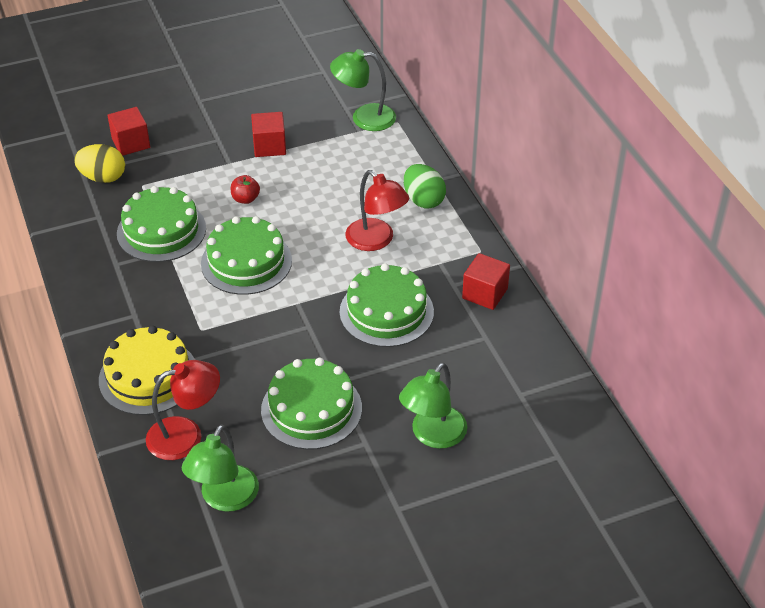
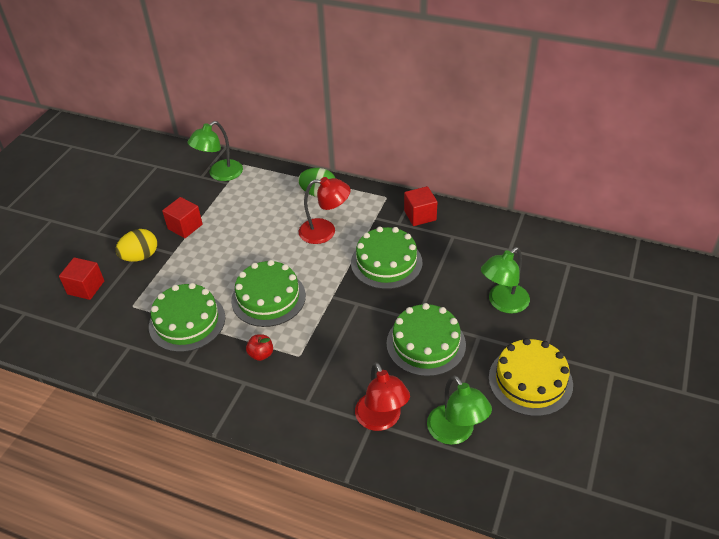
camera: 45 degrees left, 0 degrees up
yellow egg [74,144,125,183] -> yellow egg moved to [115,229,157,262]
yellow cake [99,326,195,415] -> yellow cake moved to [489,338,573,416]
red lamp [146,360,220,460] -> red lamp turned 135 degrees clockwise [355,362,410,431]
red apple [231,175,260,204] -> red apple moved to [246,334,273,361]
green lamp [399,362,467,449] -> green lamp turned 60 degrees clockwise [481,247,530,314]

